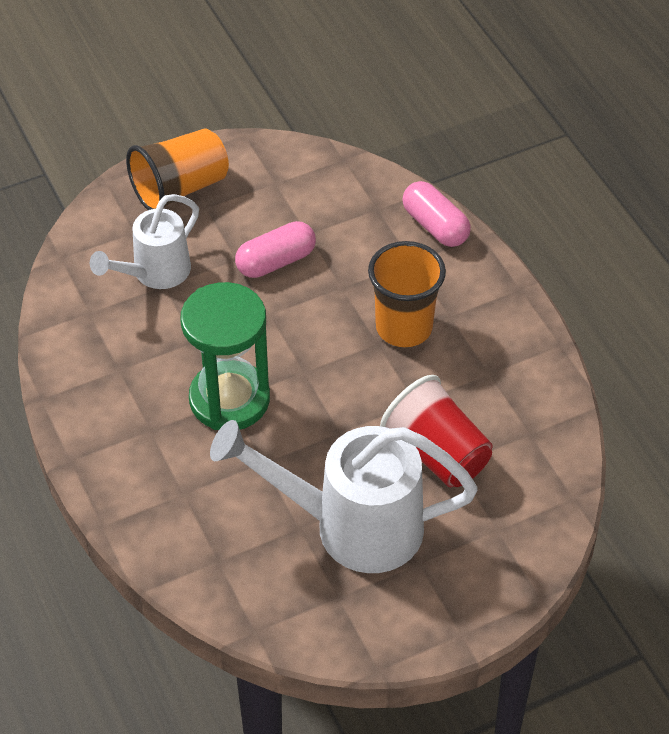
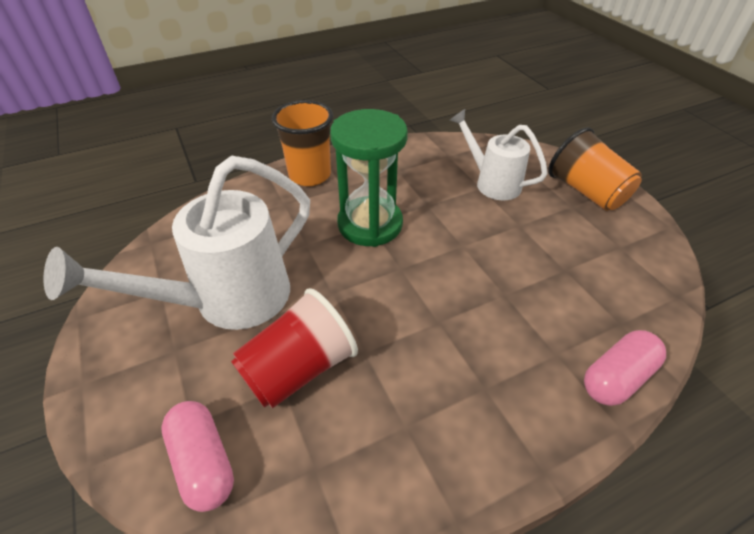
camera: 90 degrees right, 5 degrees down
white watering can [210,420,478,573] -> white watering can turned 135 degrees counterclockwise [43,156,310,330]
pink capsule [235,221,316,278] -> pink capsule moved to [161,401,234,512]
orange cup [368,241,446,347] -> orange cup moved to [272,100,333,186]

